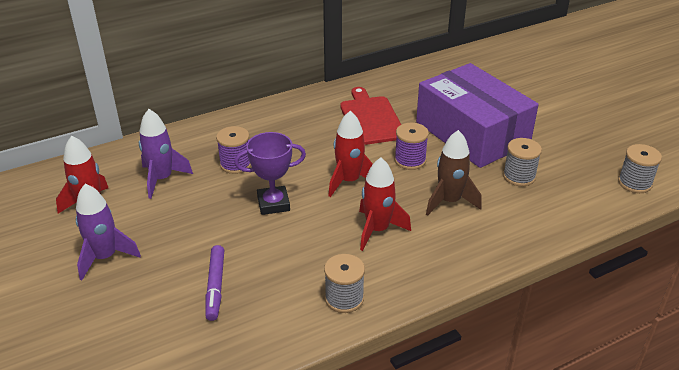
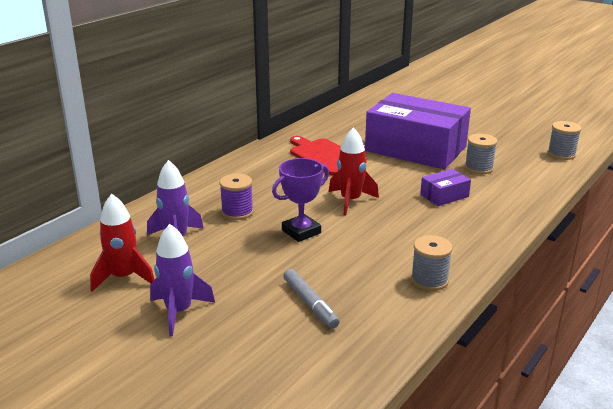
camera: 25 degrees left, 10 degrees down
purple marker [205,245,224,321] -> grey marker [283,269,339,329]
red rocket [359,158,411,251] -> none
purple spool [394,123,429,170] -> none
brown rocket [426,130,482,216] -> purple box [420,169,471,206]

